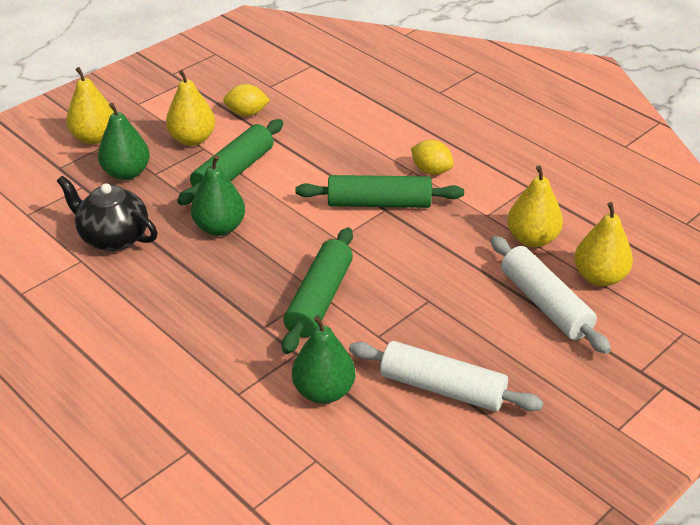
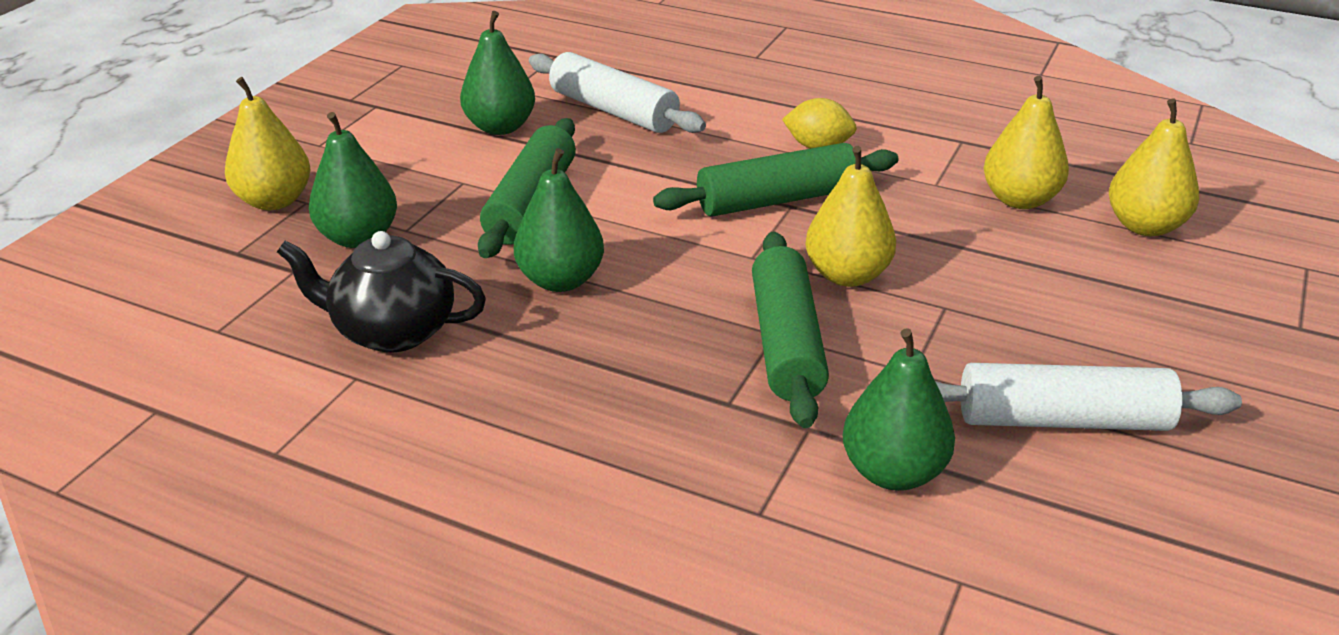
camera: 20 degrees left, 5 degrees down
yellow pear [166,70,215,146] -> yellow pear moved to [805,146,896,287]
yellow lemon [223,84,270,116] -> green pear [460,11,535,135]
white rolling pin [491,236,611,354] -> white rolling pin moved to [529,52,706,133]

